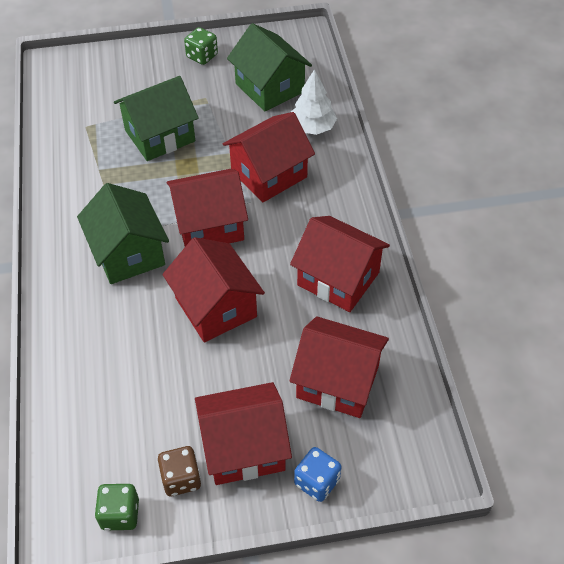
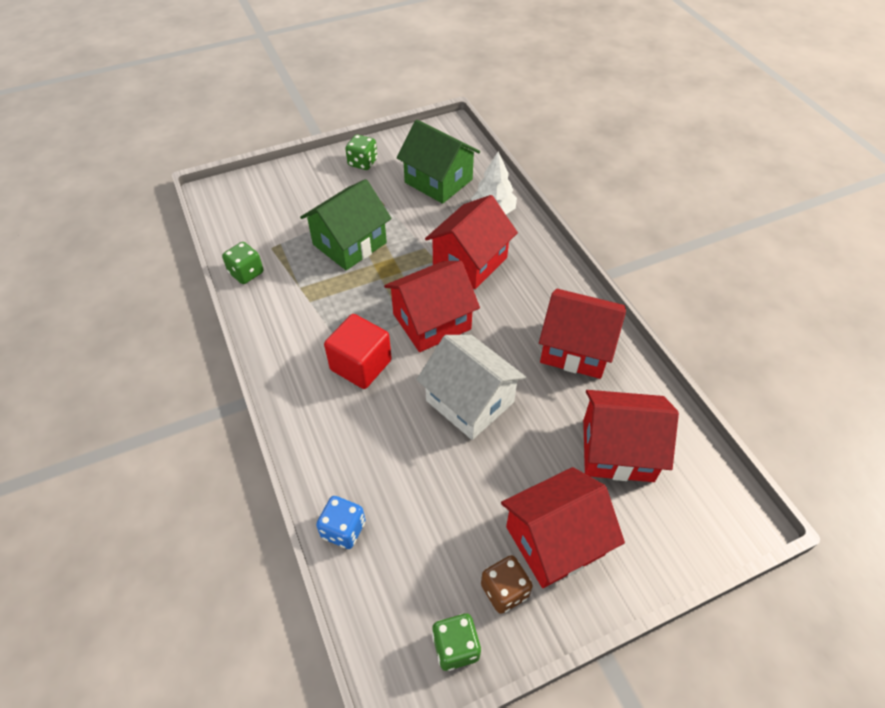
camera: 15 degrees left, 0 degrees up
green house [77,183,169,284] -> red cube [324,314,392,389]
red house [163,237,265,343] -> white house [416,335,526,440]
blue dice [294,447,341,502] -> blue dice moved to [316,496,365,549]
none -> green dice [222,242,263,284]

